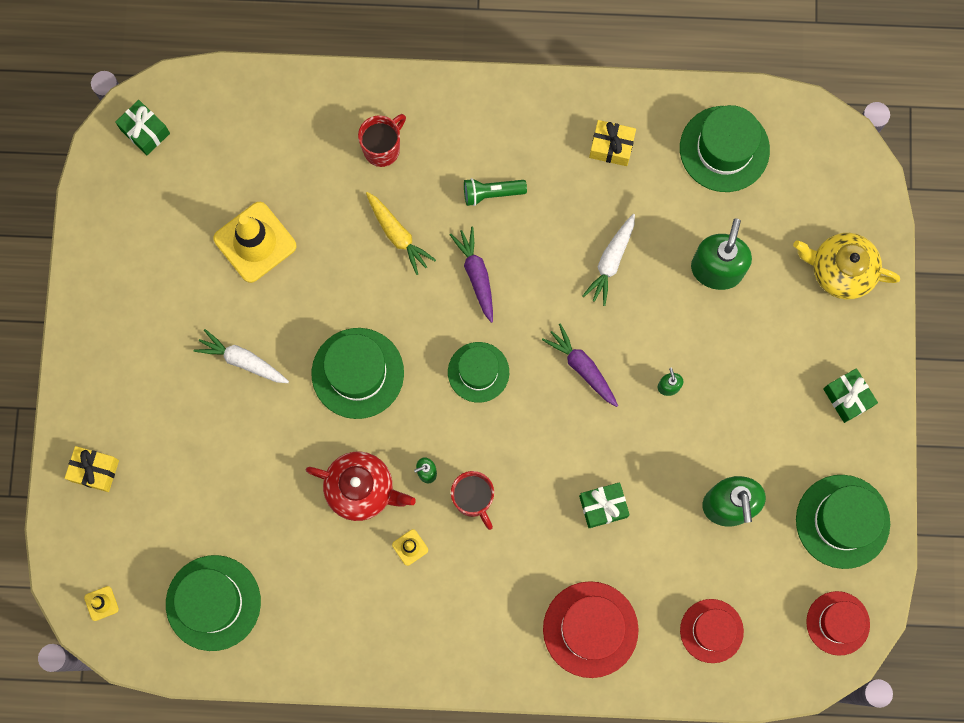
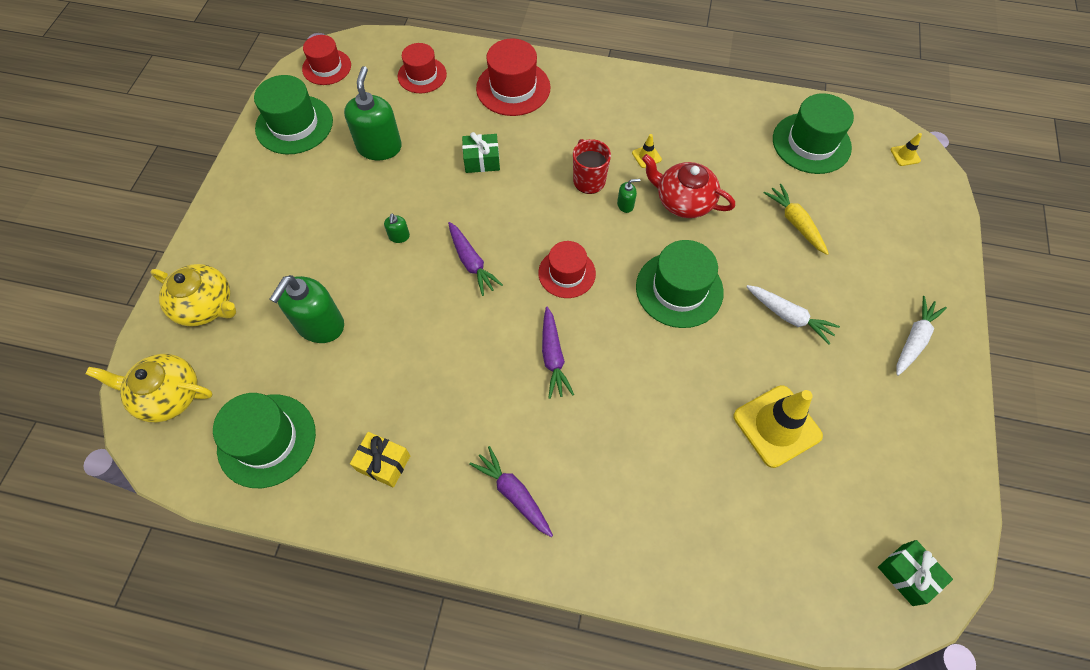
camera: 170 degrees left, 15 degrees down
yellow gift [65,446,119,492] -> none
red mug [358,114,406,167] -> none
yellow carrot [366,192,436,275] -> yellow carrot moved to [764,184,829,255]
green hat [448,342,509,403] -> red hat [538,241,596,298]
green flashlight [464,178,527,206] -> none
white carrot [582,214,635,306] -> white carrot moved to [896,296,947,376]
green gift [823,368,878,423] -> none
none -> yellow teapot [86,354,213,422]
none -> purple carrot [469,446,553,537]

